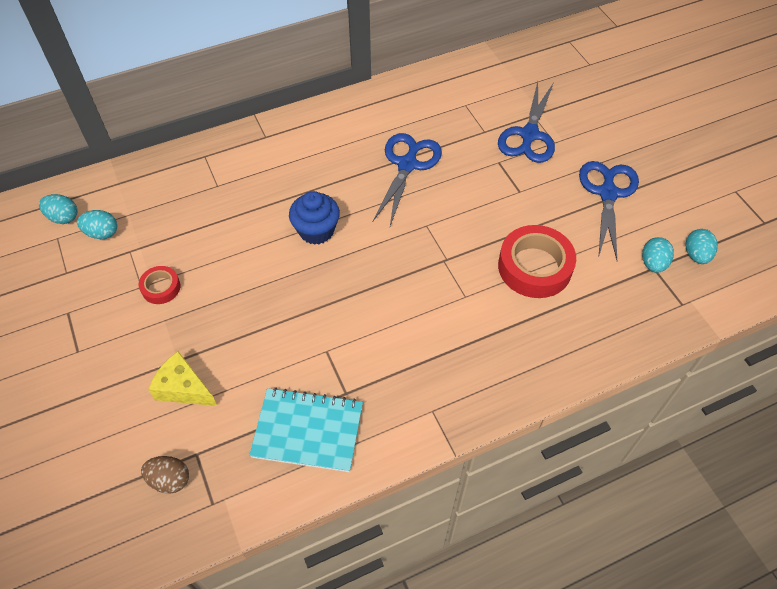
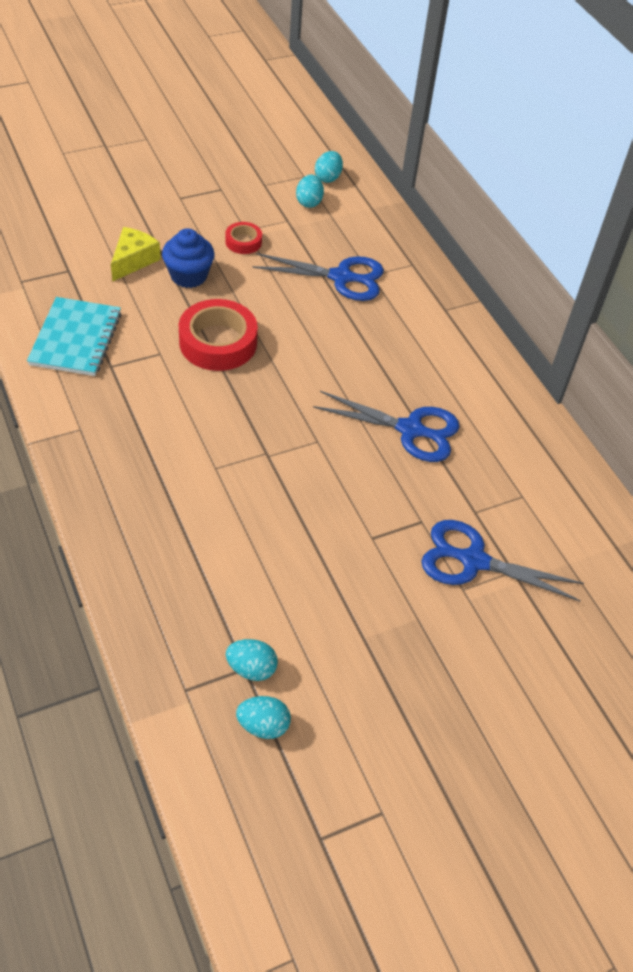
camera: 85 degrees right, 5 degrees down
brown egg [141,456,189,493] -> none
blue cupcake [289,191,340,245] -> blue cupcake moved to [162,228,215,288]
red tape [498,225,576,298] -> red tape moved to [179,299,258,371]
blue scissors [579,161,639,260] -> blue scissors moved to [252,253,384,301]

